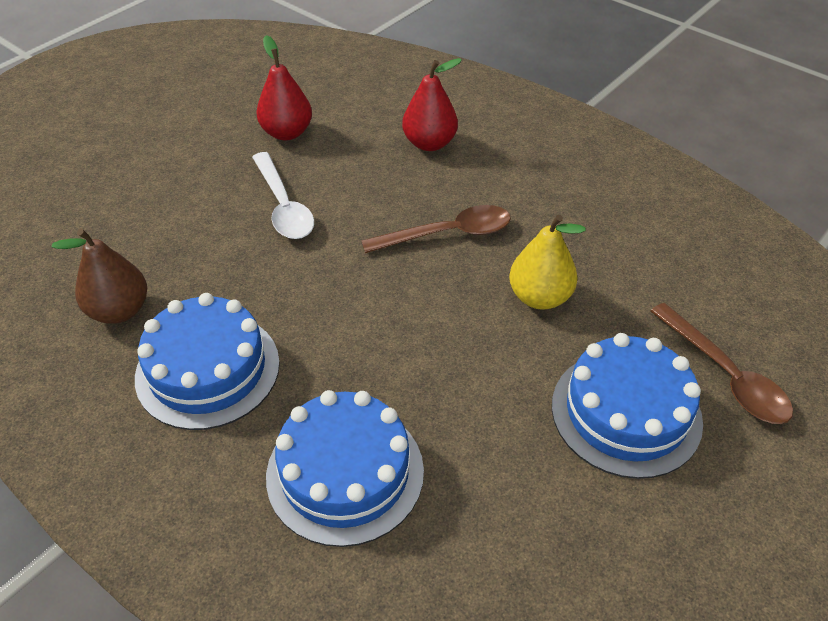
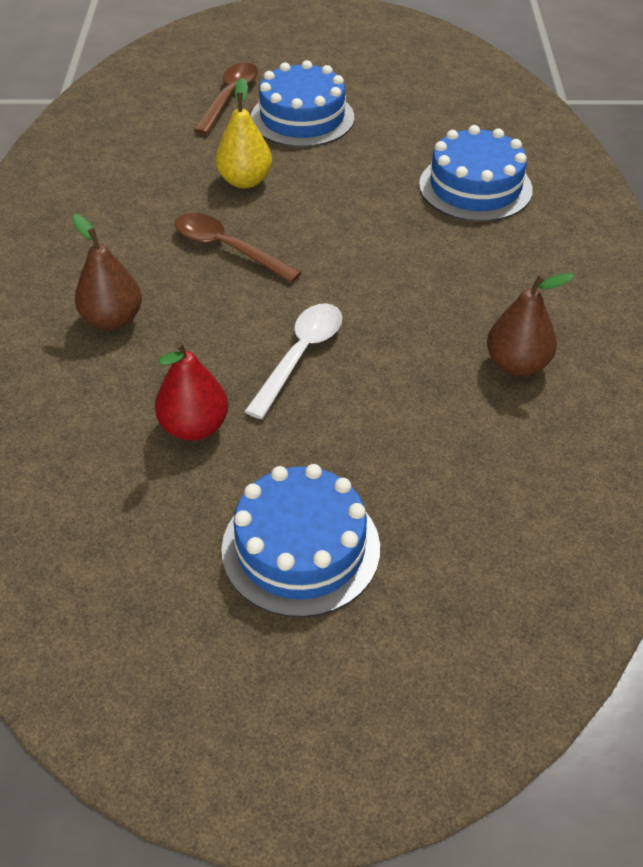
camera: 130 degrees left, 0 degrees up
blue cake [135,293,280,430] -> blue cake moved to [221,464,380,618]
red pear [402,58,462,151] -> brown pear [72,214,142,330]

